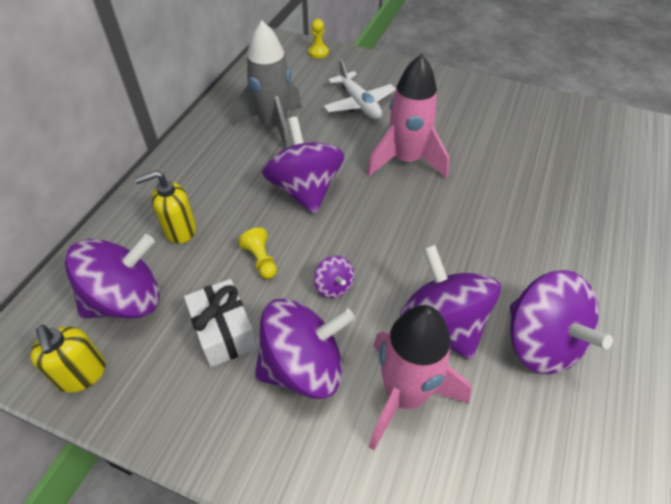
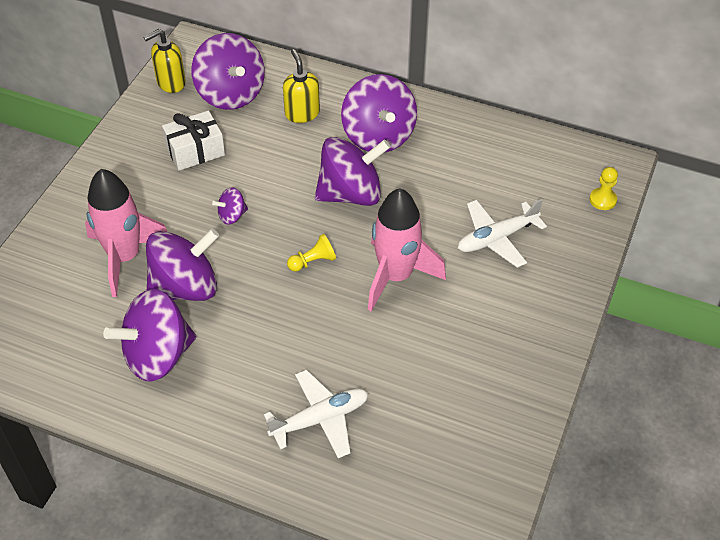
camera: 90 degrees right, 0 degrees up
grey rocket [232,20,302,149] -> none
yellow pawn [238,227,277,279] -> yellow pawn moved to [287,234,336,272]
purple spinning top [255,299,355,399] -> purple spinning top moved to [341,74,417,152]
none -> white plane [264,370,368,458]

